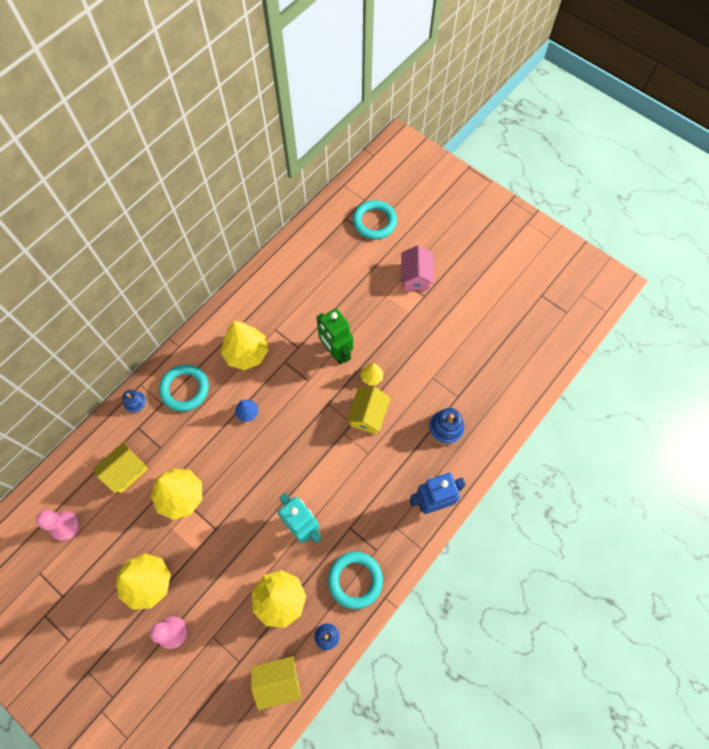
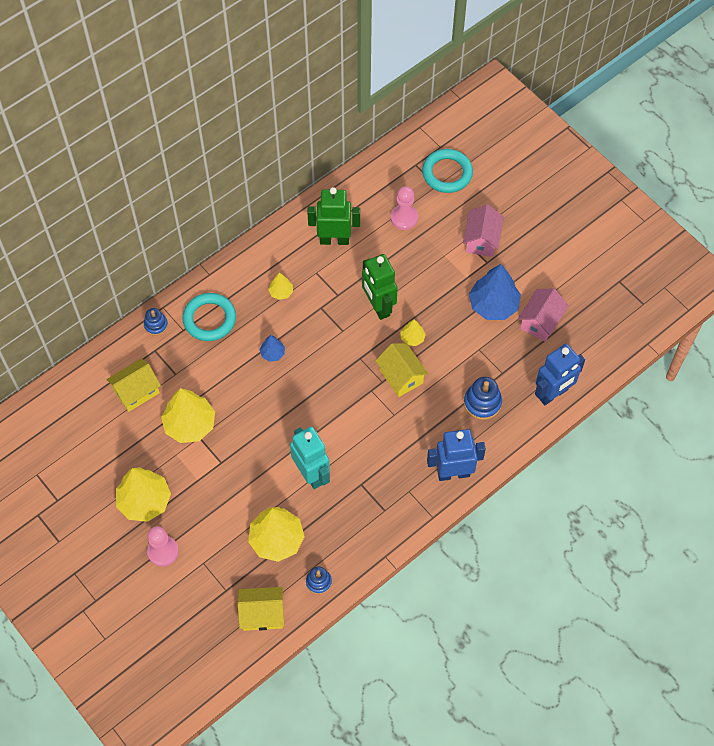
camera: 10 degrees right, 5 degrees down
pink pawn [36,510,80,541] -> pink pawn moved to [391,186,418,230]
yellow tree [221,321,268,370] -> yellow tree [268,273,293,300], size x0.49
turquoise ring [328,552,383,609] -> none
yellow house [346,387,391,434] -> yellow house turned 60 degrees counterclockwise [375,343,428,397]
none -> green robot [307,187,360,245]
none -> blue tree [469,264,521,320]
none -> pink house [518,288,569,342]
none -> blue robot [535,344,585,405]

